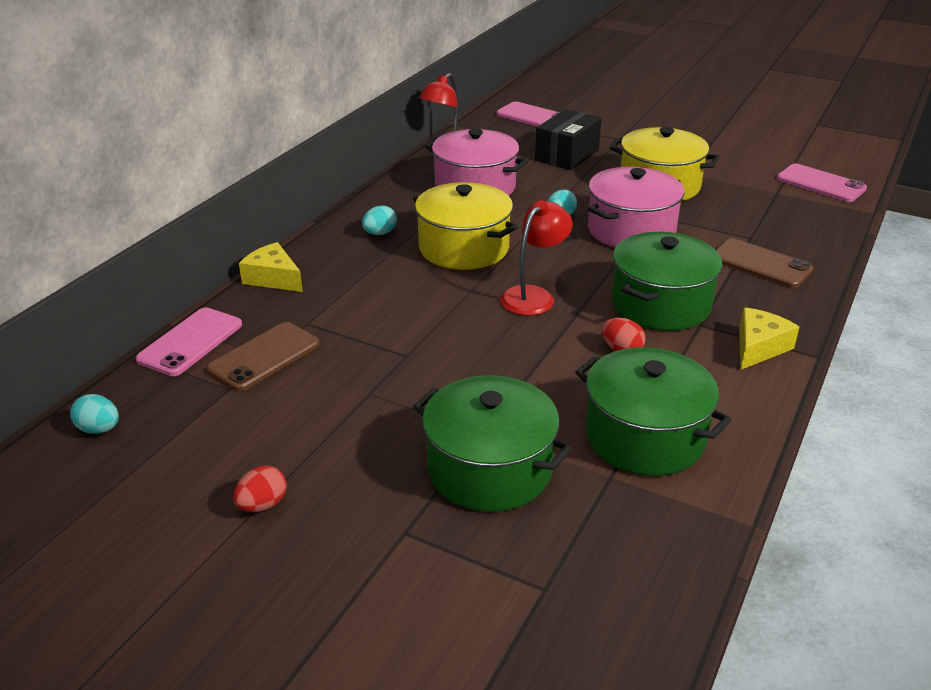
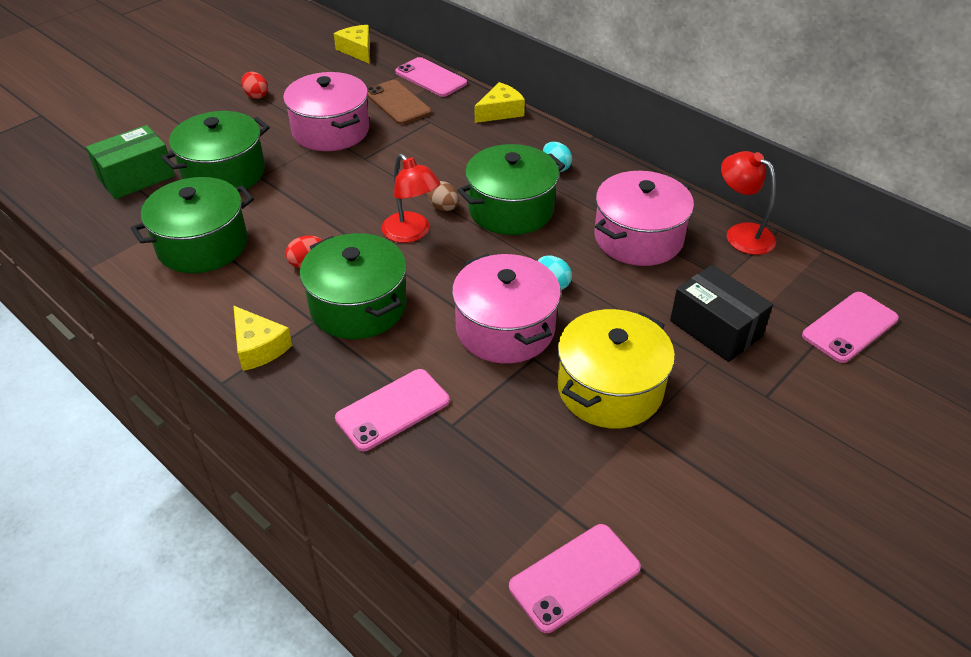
camera: 105 degrees right, 10 degrees up
turquoise egg [70,394,119,434] -> yellow cheese [334,25,370,63]
yellow pot [413,182,518,270] -> green pot [457,144,565,235]
brown phone [716,238,814,288] -> pink phone [335,369,450,451]
none -> green box [86,125,175,199]
none -> pink pot [283,72,369,151]
none -> brown egg [427,181,459,211]

